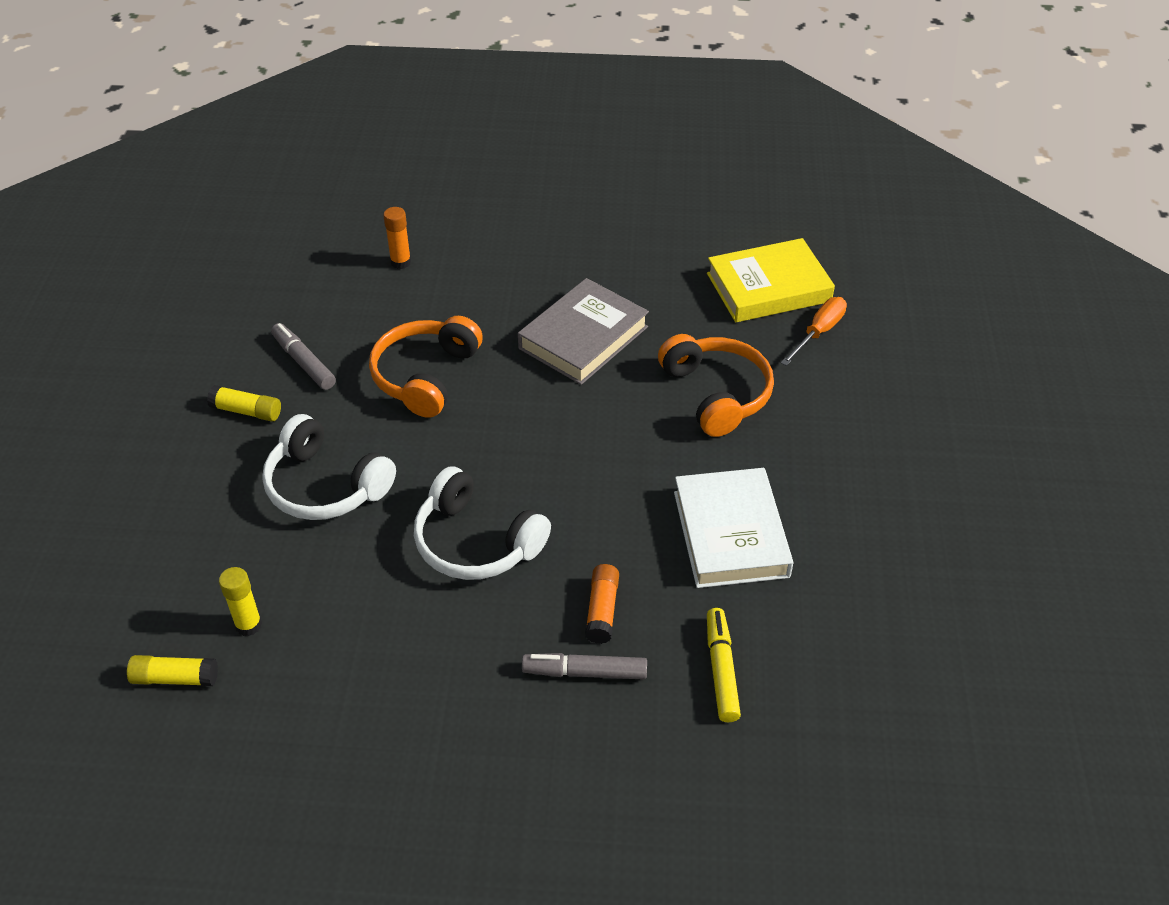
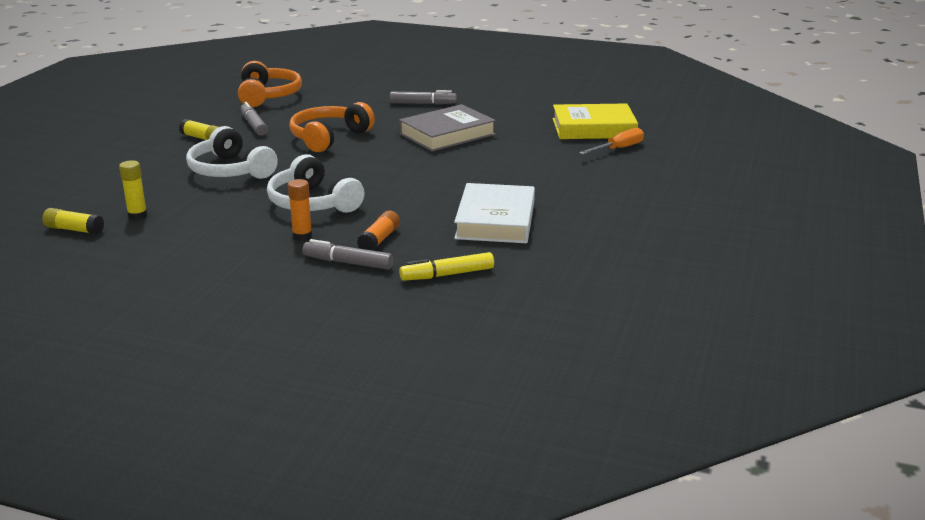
camera: 15 degrees right, 20 degrees down
orange glue stick [383,207,411,269] -> orange glue stick moved to [288,179,312,241]
orange headphones [658,334,774,437] -> orange headphones moved to [238,61,302,107]
yellow marker [707,608,741,722] -> yellow marker turned 120 degrees counterclockwise [399,252,494,281]
none -> grey marker [390,90,456,105]

